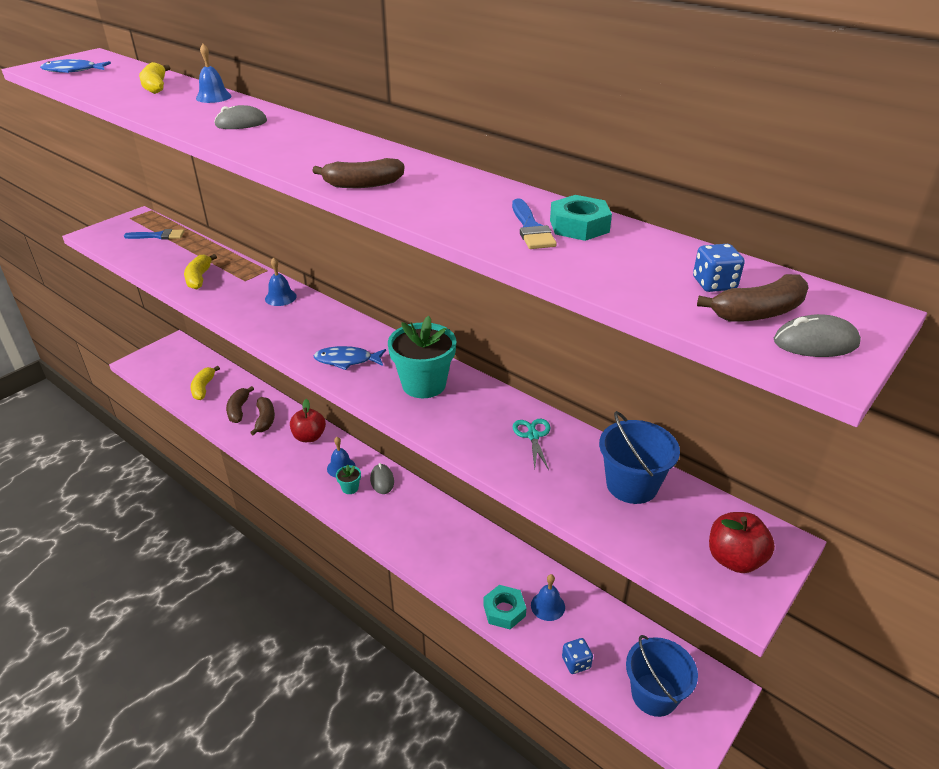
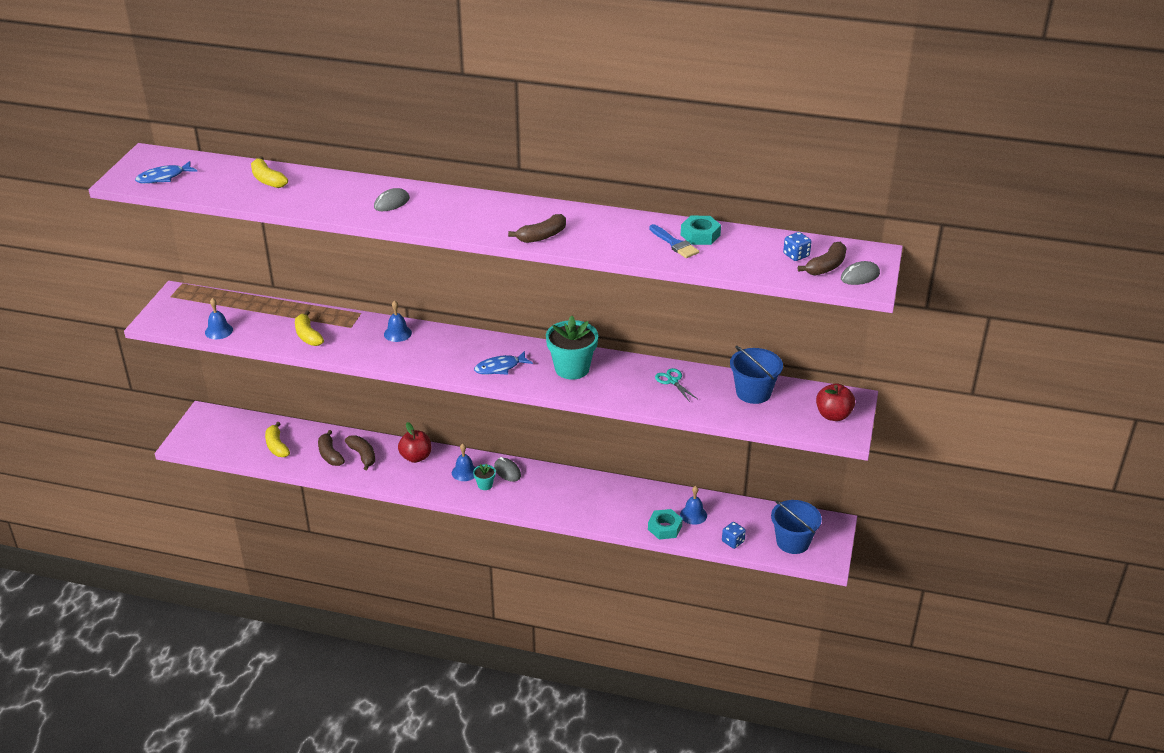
camera: 25 degrees left, 0 degrees up
blue brush [124,229,185,240] -> none
blue bell [196,44,232,103] -> blue bell moved to [205,298,233,339]

